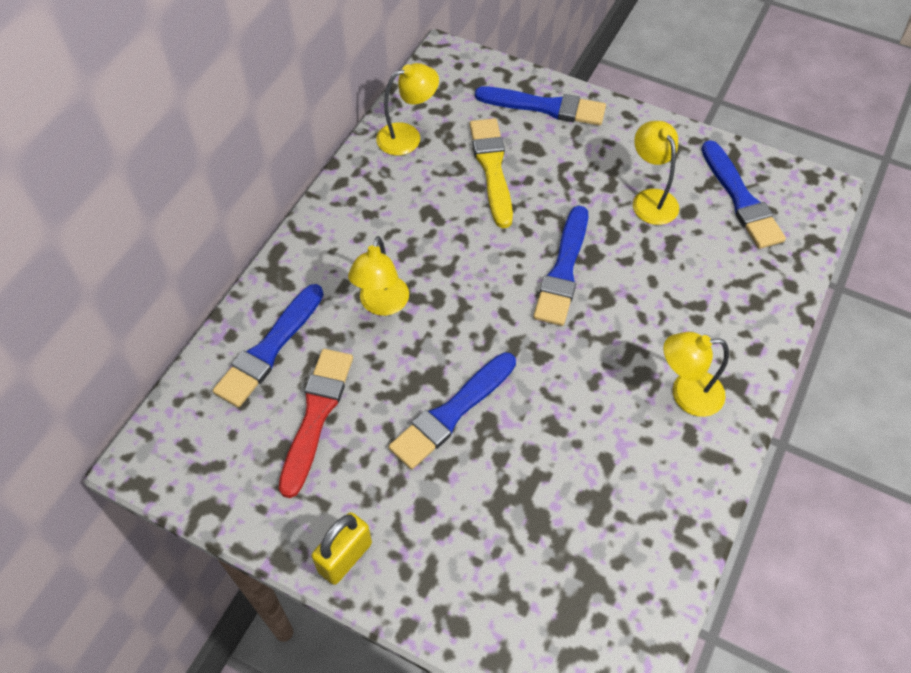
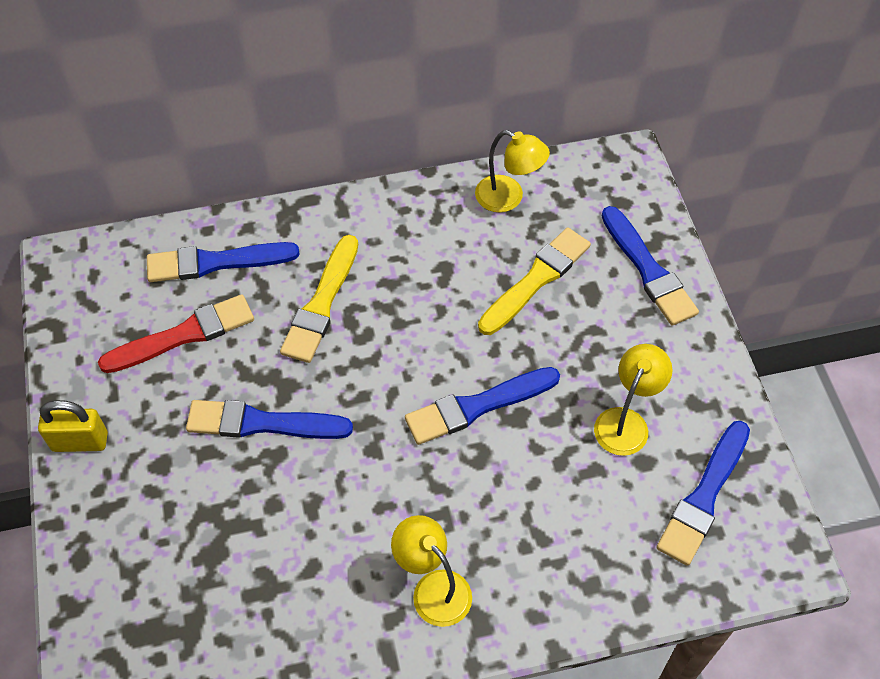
camera: 50 degrees right, 0 degrees up
yellow lamp [348,236,409,316] -> yellow brush [280,235,358,363]

